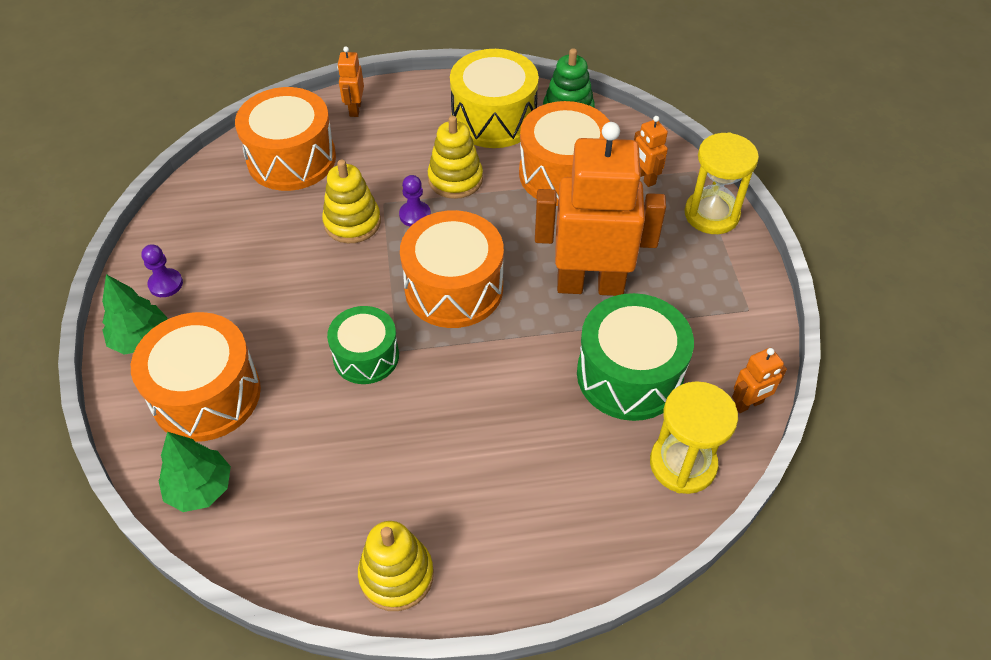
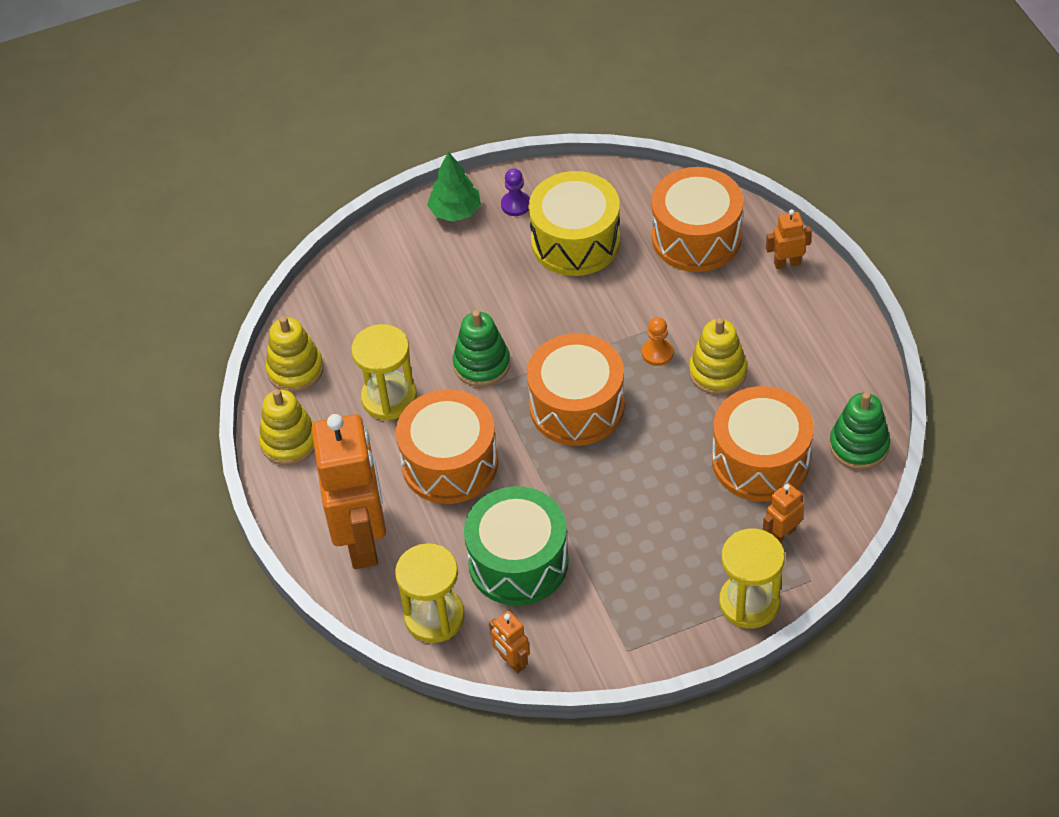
camera: 80 degrees right, 0 degrees up
orange drum [131,312,261,442] -> orange drum moved to [396,389,498,504]
green tree [158,432,231,512] -> none
yellow stacking toy [322,160,381,243] -> yellow stacking toy moved to [265,316,323,392]
green drum [327,306,399,384] -> green stacking toy [453,310,510,387]
purple pawn [399,175,431,227] -> orange pawn [642,317,673,366]
yellow drum [450,49,539,148] -> yellow drum moved to [528,171,620,276]
orange robot [535,122,666,296] -> orange robot moved to [311,414,386,569]
none -> yellow hourglass [351,324,417,421]

